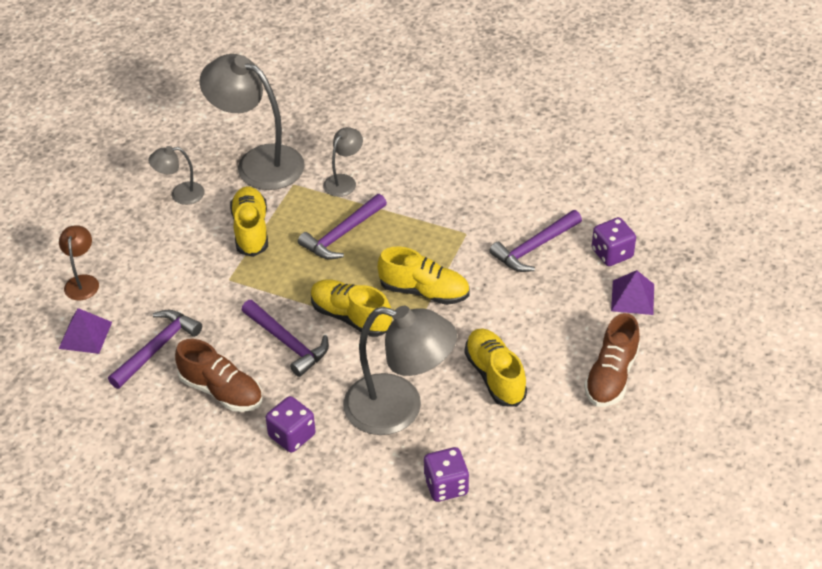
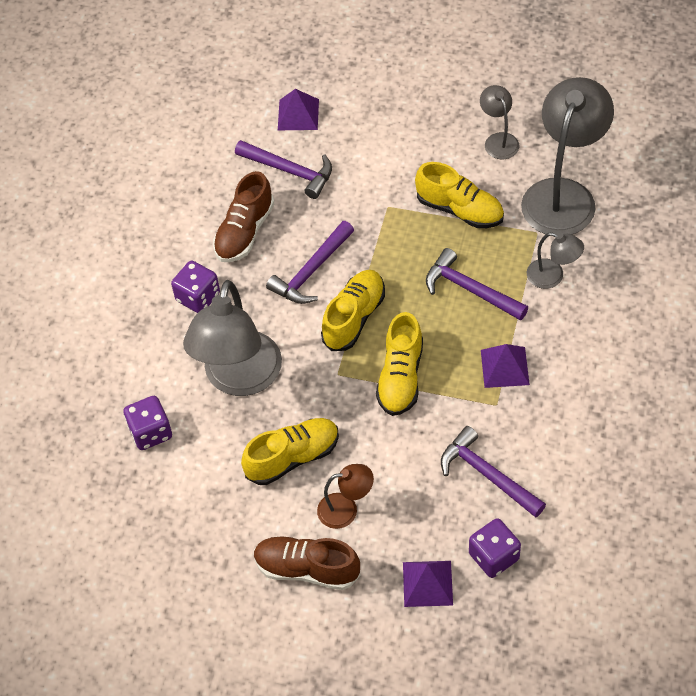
camera: 85 degrees right, 10 degrees up
brown lamp [59,225,99,301] -> brown lamp moved to [317,464,374,529]
yellow shoe [230,186,268,257] -> yellow shoe turned 45 degrees clockwise [415,162,504,228]
none -> purple pyramid [481,344,530,388]

